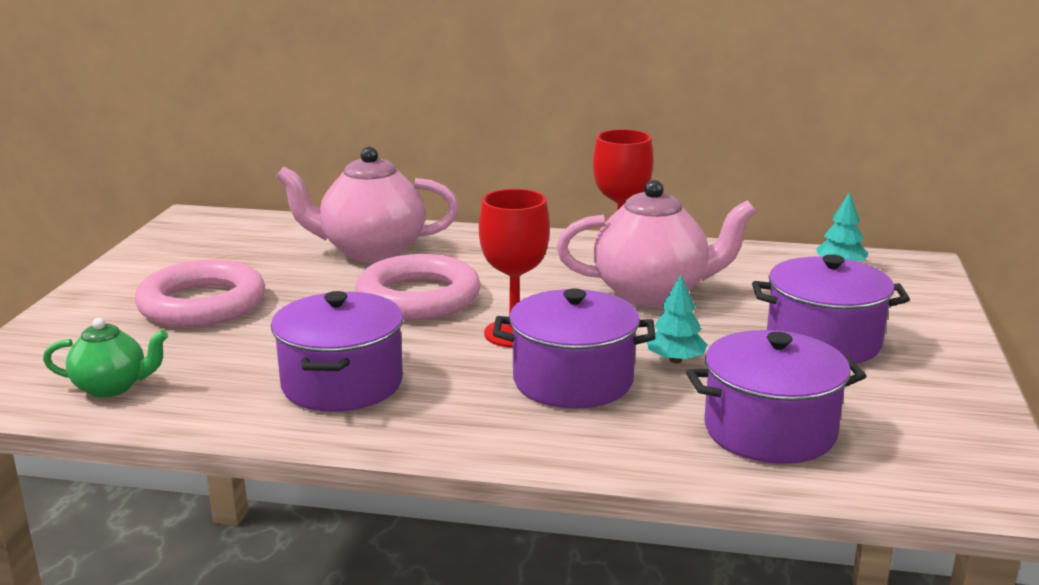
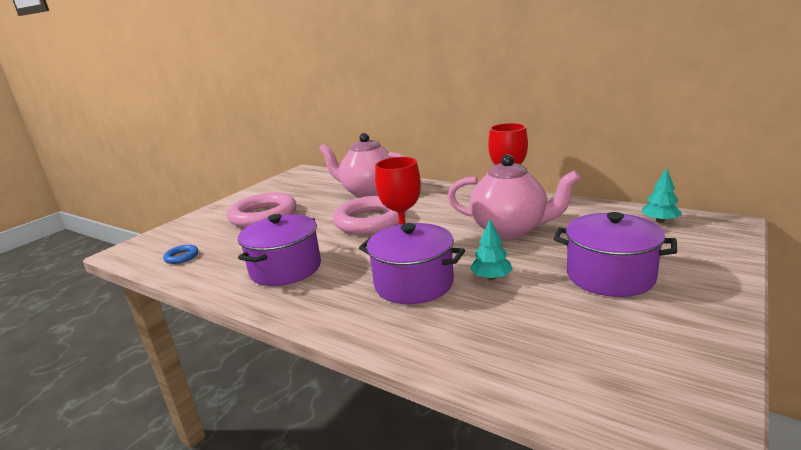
camera: 25 degrees right, 0 degrees up
green teapot [43,318,168,398] -> blue ring [163,245,198,264]
purple pot [686,330,866,464] -> none

